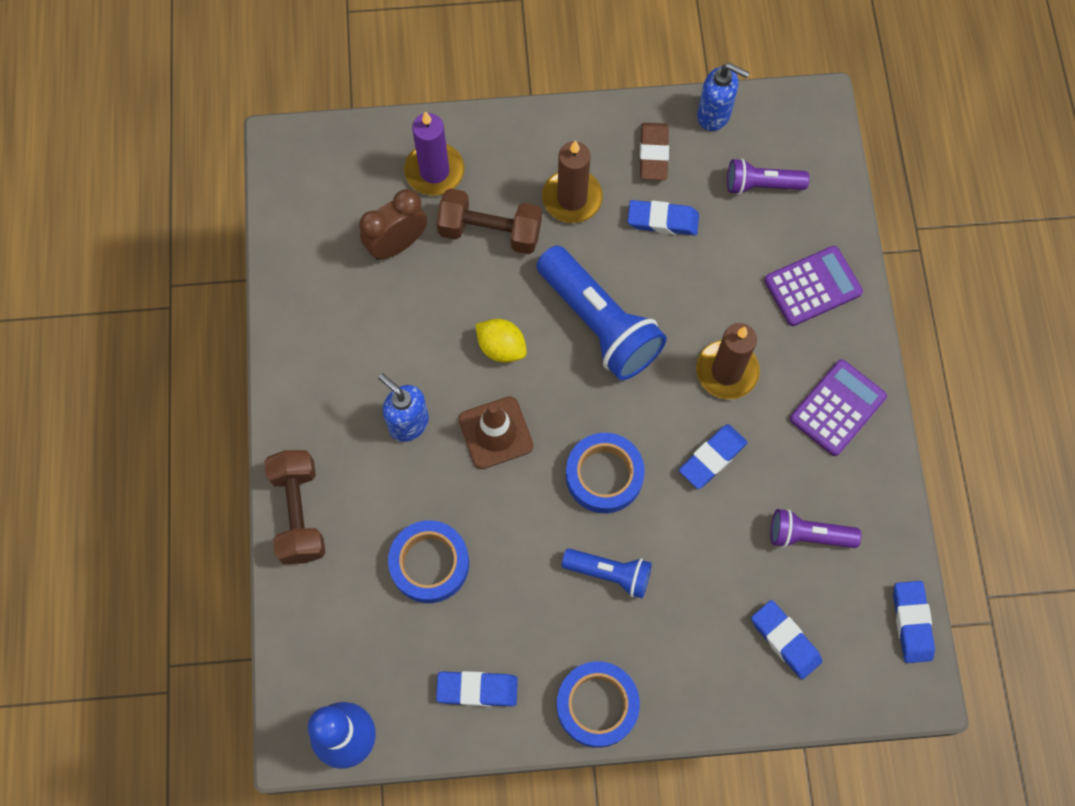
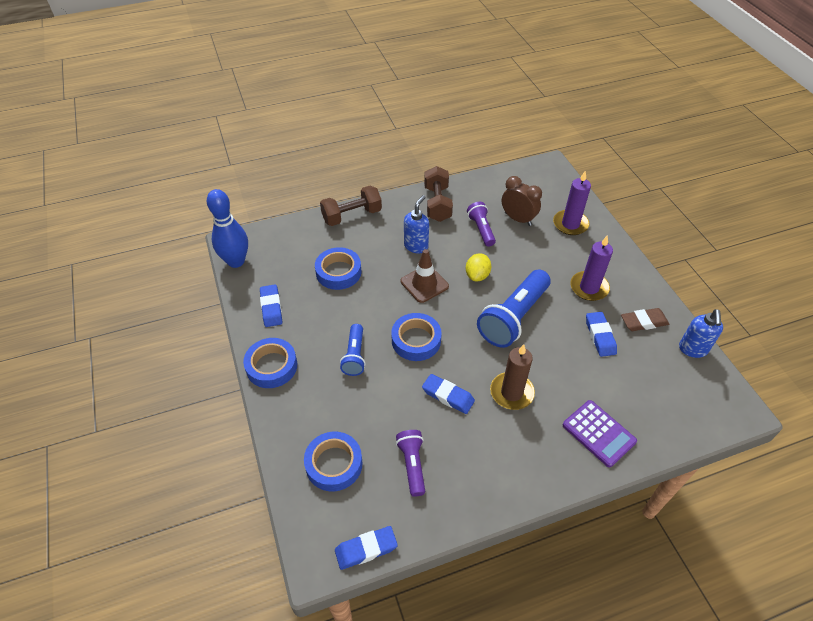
camera: 75 degrees right, 20 degrees down
brown dumbbell [436,188,542,254] -> brown dumbbell moved to [424,166,453,222]
brown candle [542,140,603,223] -> purple candle [570,235,613,301]
purple flashlight [727,158,810,195] -> purple flashlight moved to [467,202,496,247]
blue eraser [751,600,822,679] -> blue tape [304,432,363,491]
purple calculator [790,359,887,456] -> none

